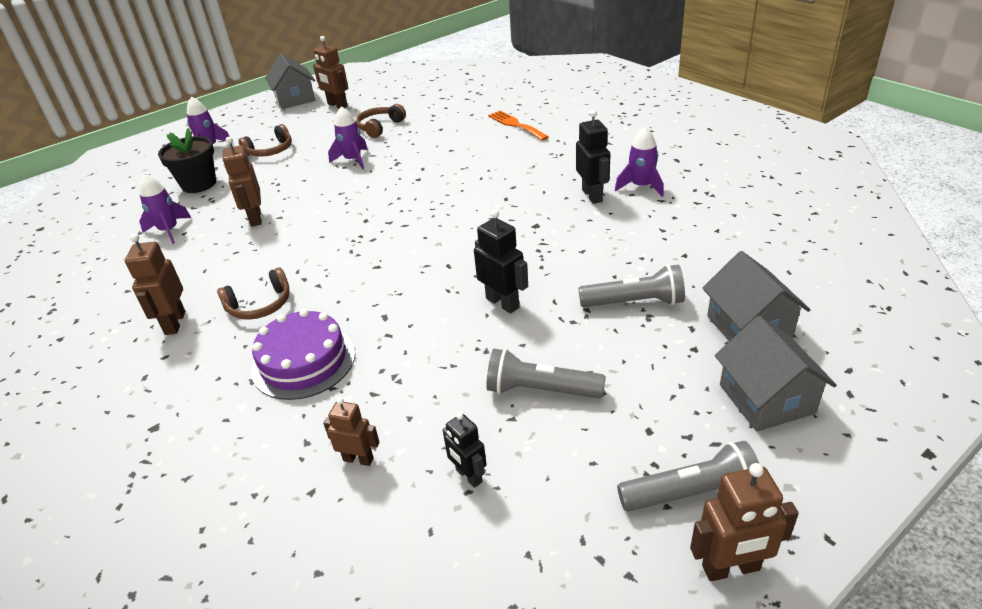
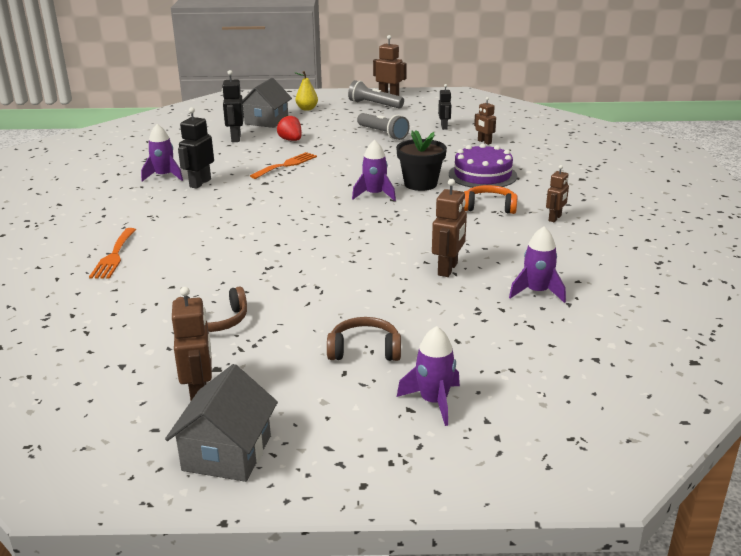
camera: 145 degrees left, 10 degrees down
brown robot [125,233,185,335] -> brown robot [546,165,569,222], size x0.66
black flower pot [158,128,216,193] -> black flower pot moved to [396,130,447,191]
brown headphones [217,267,290,320] -> orange headphones [464,185,517,214]
purple rocket [328,106,368,170] -> purple rocket moved to [352,140,396,201]
black robot [474,209,528,314] -> black robot moved to [222,70,244,142]
grey flashlight [578,264,685,307] -> red strawberry [277,115,302,141]
grey house [715,316,837,431] -> yellow pear [295,71,318,111]
none -> orange fork [250,152,317,179]

